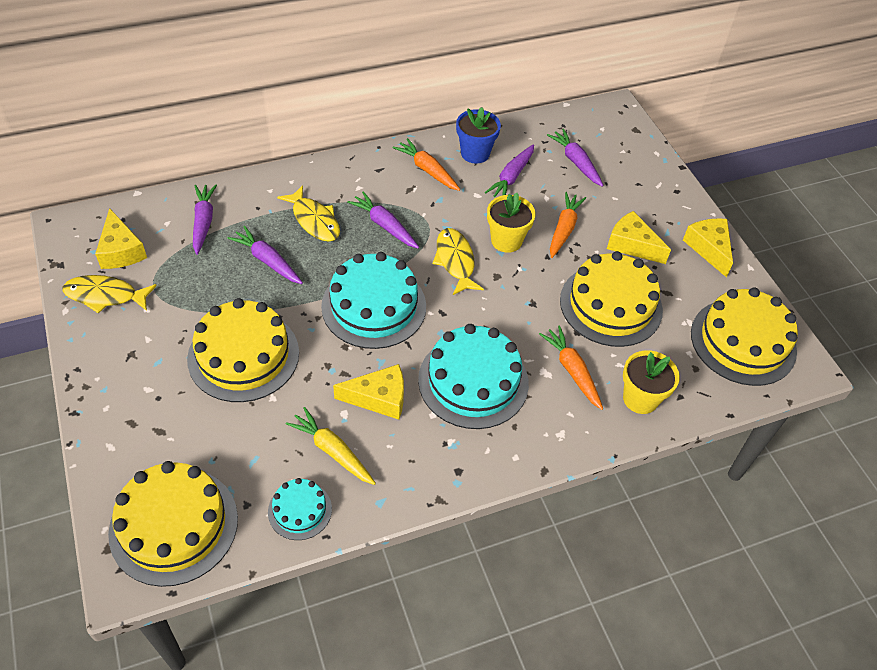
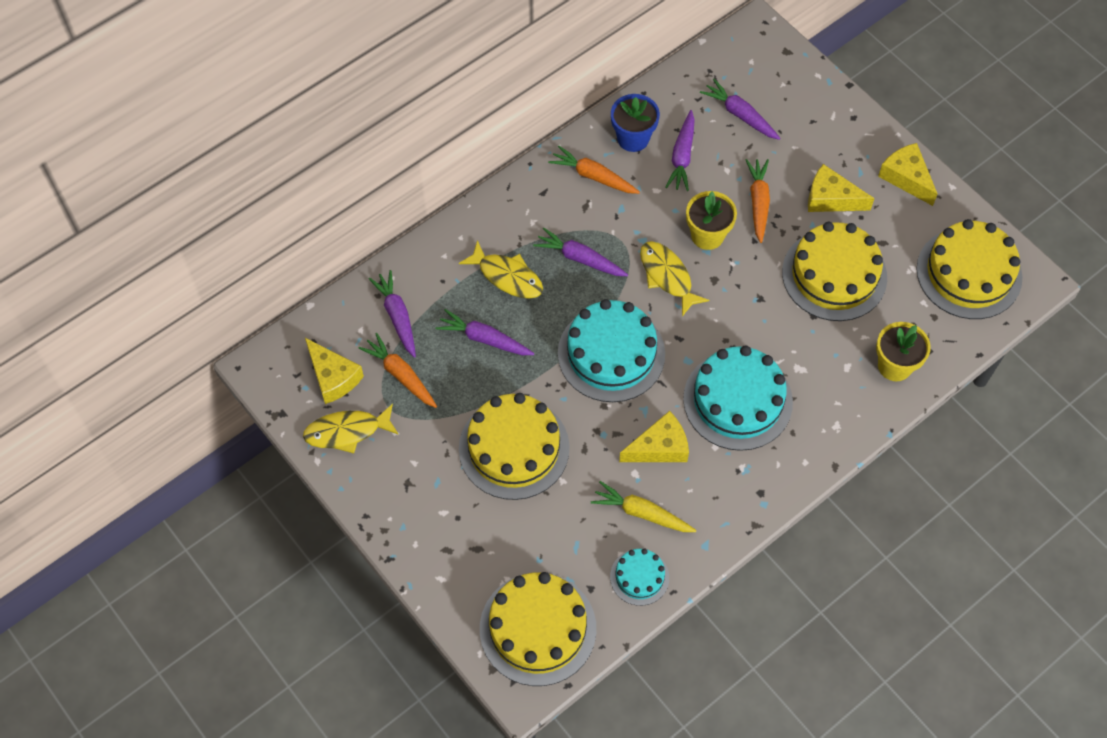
camera: 15 degrees left, 10 degrees up
orange carrot [539,326,603,410] -> orange carrot moved to [359,333,437,408]

